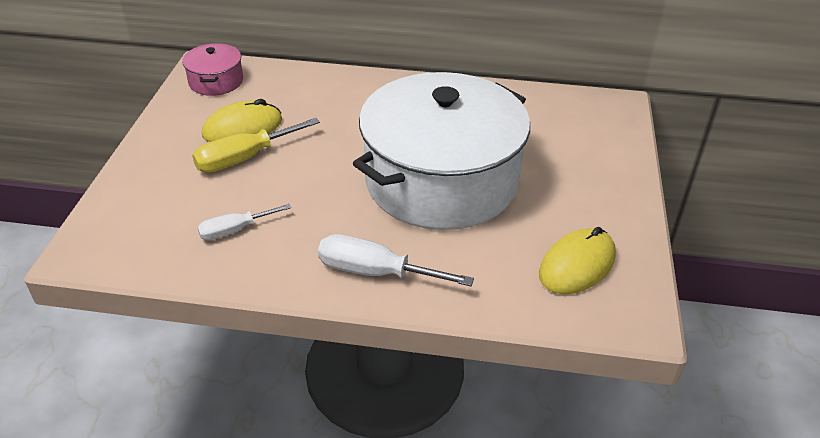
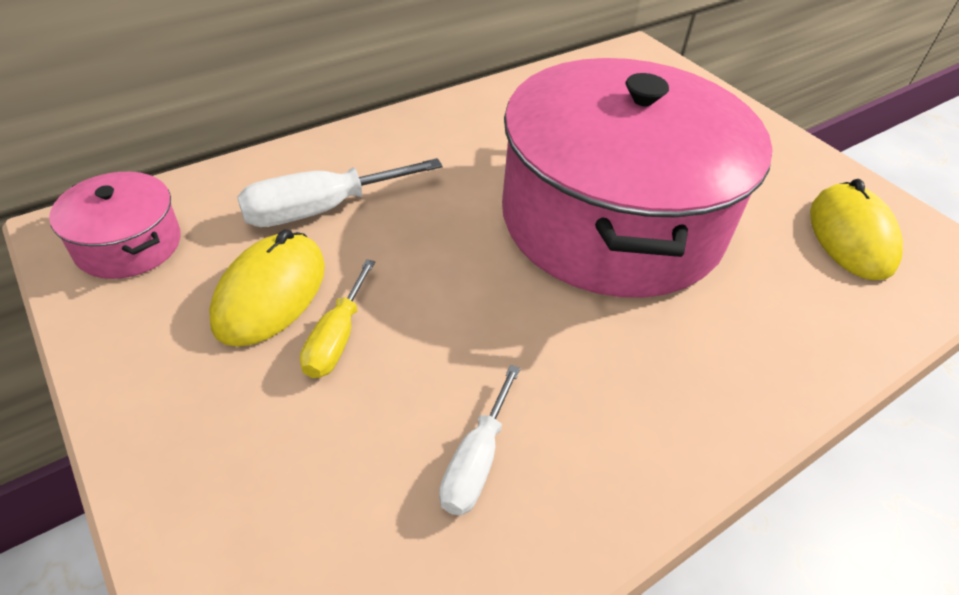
camera: 45 degrees left, 5 degrees up
yellow screwdriver [192,118,320,173] -> yellow screwdriver [300,259,375,378], size x0.64
white screwdriver [318,234,474,286] -> white screwdriver moved to [237,158,443,227]
white pot [353,72,530,230] -> pink pot [502,58,773,298]

